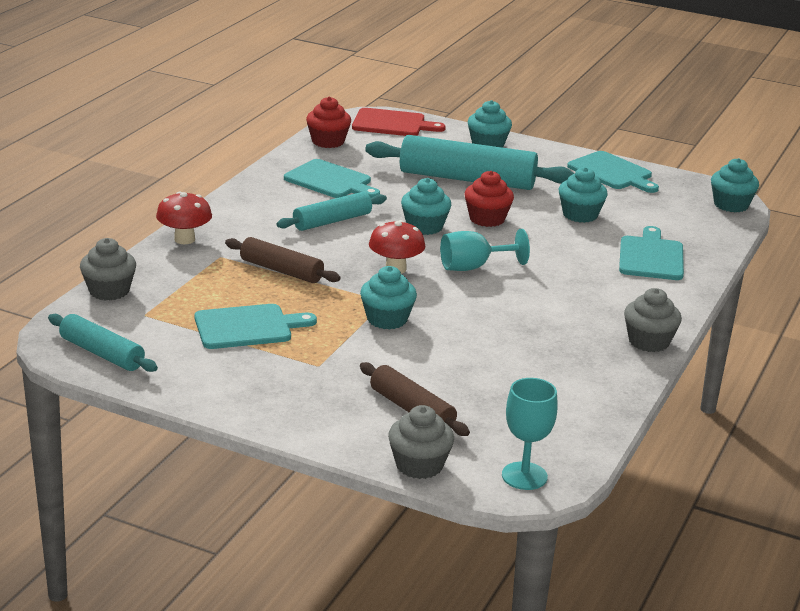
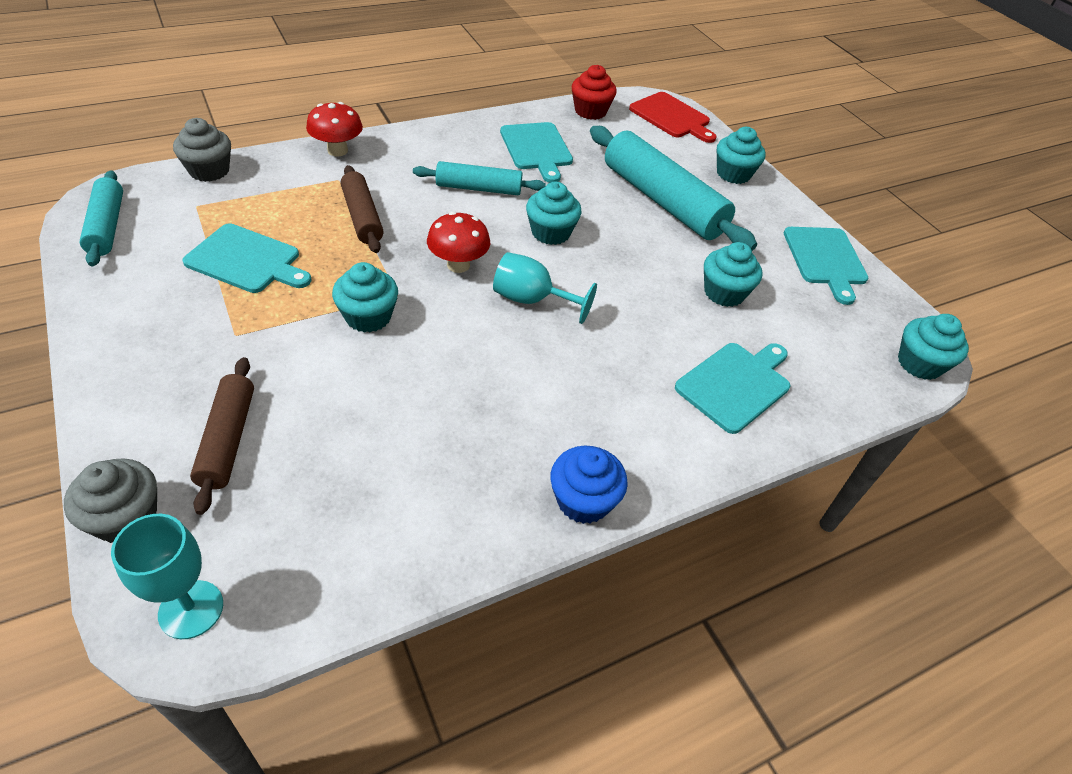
camera: 35 degrees right, 20 degrees up
red cupcake [465,171,514,227] -> none
grey cupcake [624,288,682,352] -> blue cupcake [551,446,628,524]

